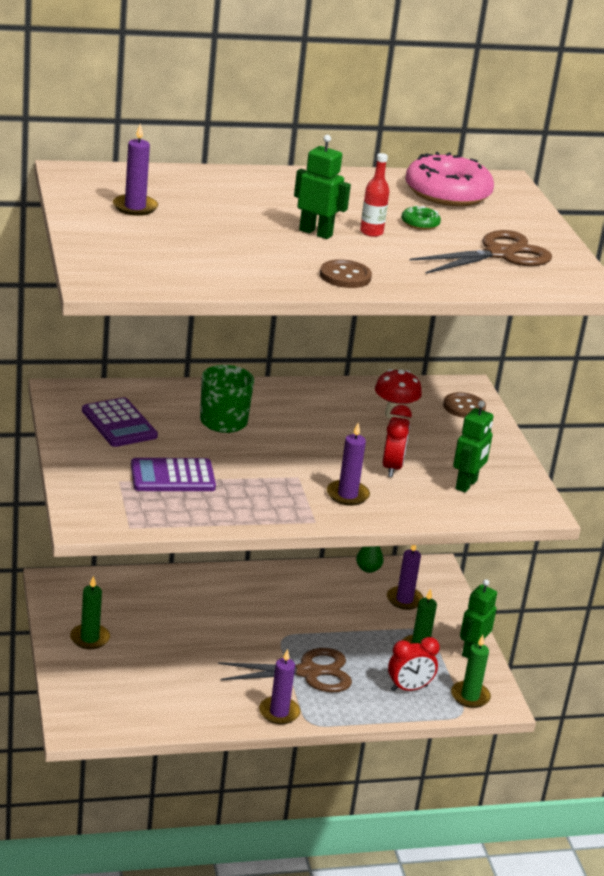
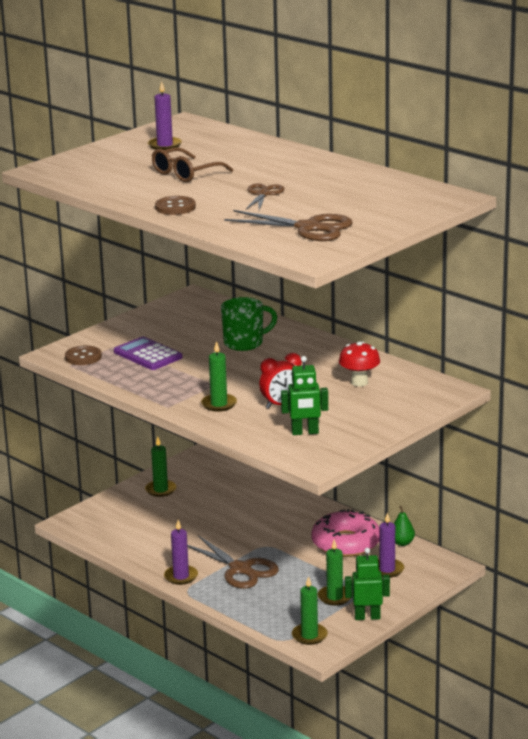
camera: 60 degrees right, 5 degrees down
purple calculator [82,397,158,447] -> none
green robot [294,135,351,239] -> none
purple candle [327,423,370,506] -> green candle [201,341,237,412]
red bottle [360,153,389,237] -> brown scissors [246,183,285,210]
red clock [388,637,440,692] -> none
green donut [401,205,441,230] -> none
pink donut [405,152,494,206] -> pink donut moved to [311,509,379,557]
brown button [443,392,486,418] -> brown button moved to [65,346,102,365]
none -> brown glasses [152,147,233,182]

